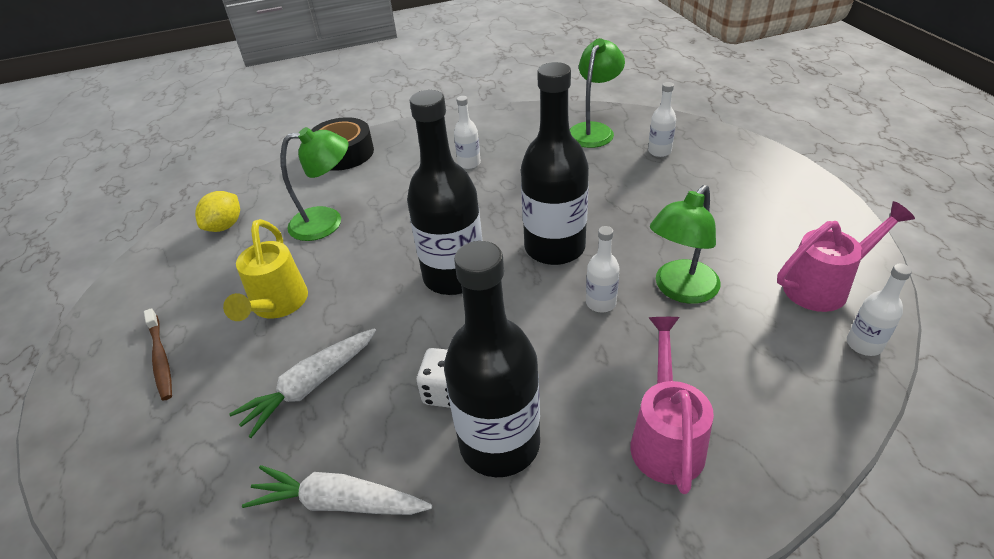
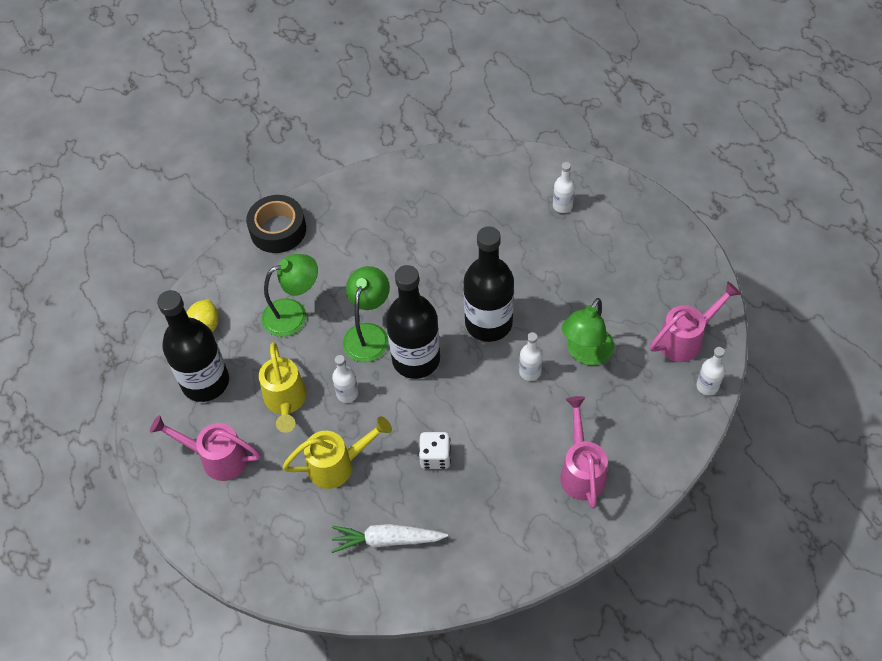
camera: 10 degrees left, 15 degrees up
brown toothbrush [144,308,172,401] -> pink watering can [150,415,261,481]
white carrot [229,328,376,438] -> yellow watering can [282,416,392,489]
black bottle [444,241,540,477] -> black bottle moved to [157,290,229,402]
white bottle [454,96,481,169] -> white bottle moved to [332,355,358,403]
green lamp [570,38,625,148] -> green lamp moved to [343,266,390,362]

